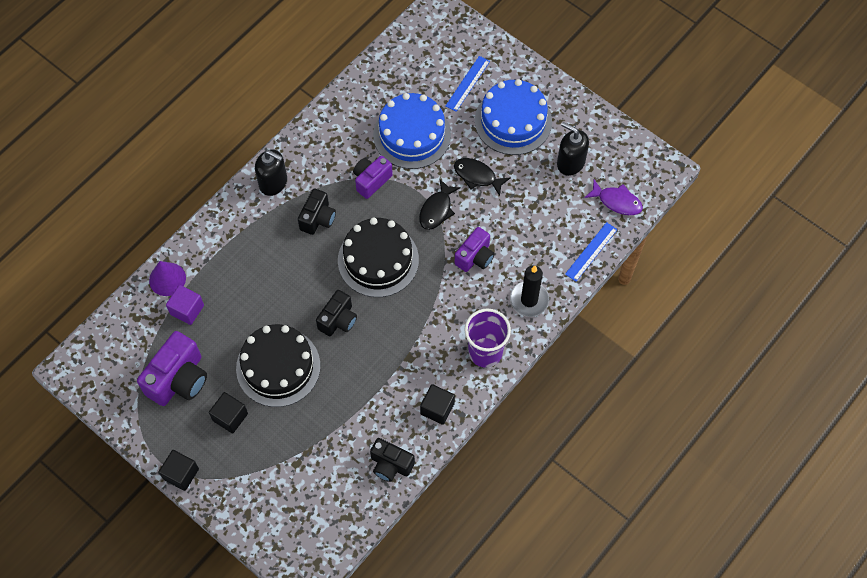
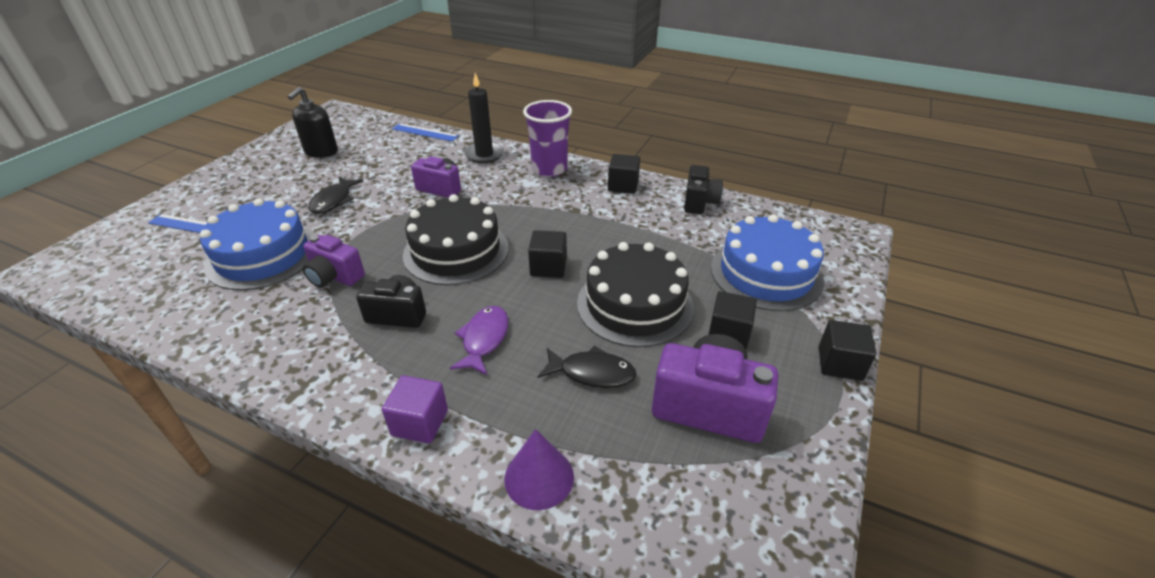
camera: 105 degrees left, 25 degrees down
purple cube [166,285,204,325] -> purple cube moved to [382,375,448,444]
black soap dispenser [255,149,287,196] -> none
black camera [316,290,357,336] -> black cube [528,230,567,278]
black fish [419,179,461,230] -> black fish moved to [538,346,637,388]
blue cake [475,79,552,155] -> blue cake moved to [711,214,824,311]
purple fish [584,180,643,215] -> purple fish moved to [450,306,508,375]

